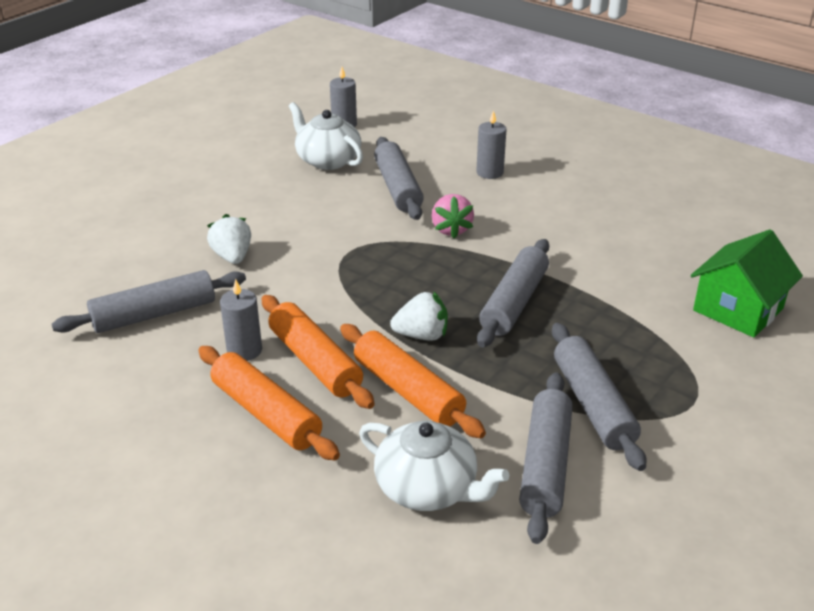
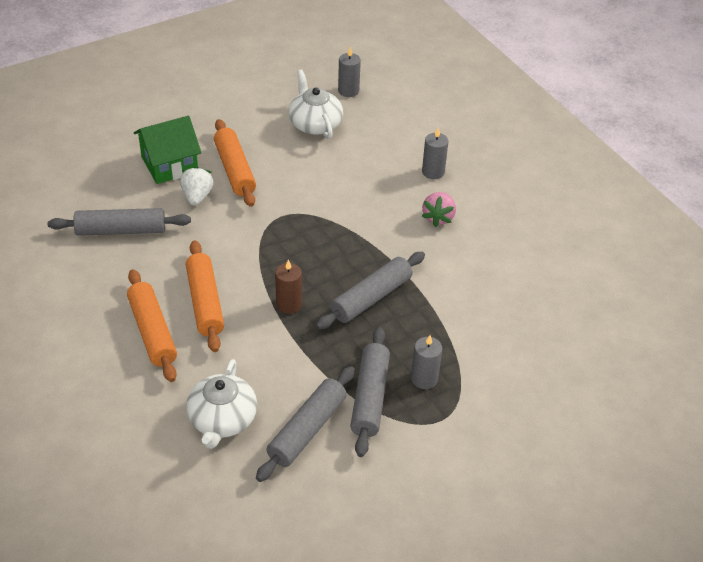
camera: 20 degrees right, 10 degrees up
grey candle [220,279,262,361] -> grey candle moved to [411,335,442,389]
orange rolling pin [340,324,486,438] -> orange rolling pin moved to [214,119,256,207]
white teapot [359,420,509,511] -> white teapot turned 45 degrees clockwise [186,359,257,449]
grey rolling pin [374,137,424,220] -> none
white strawberry [390,291,448,341] -> brown candle [275,260,302,314]
pink strawberry [432,194,474,239] -> pink strawberry moved to [422,192,456,227]
green house [691,229,803,337] -> green house moved to [134,116,201,184]

